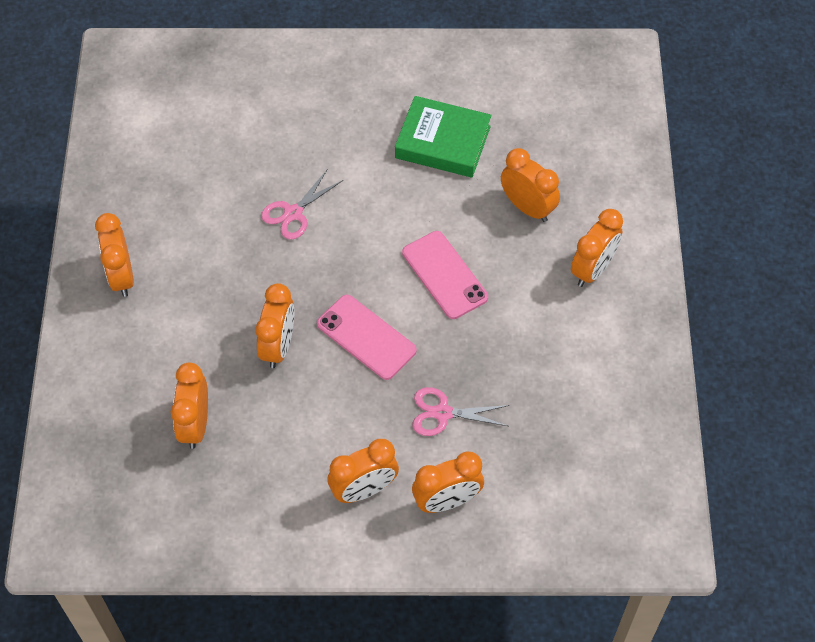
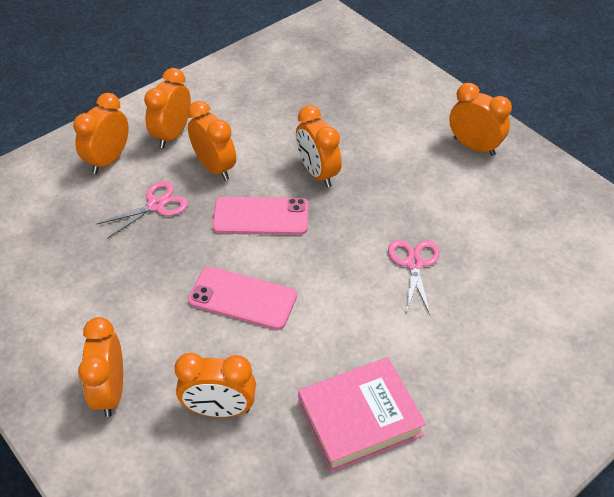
camera: 140 degrees right, 10 degrees down
orange clock [171,362,208,449] -> orange clock moved to [187,101,236,180]
green book [395,96,492,177] -> pink book [298,357,426,472]

